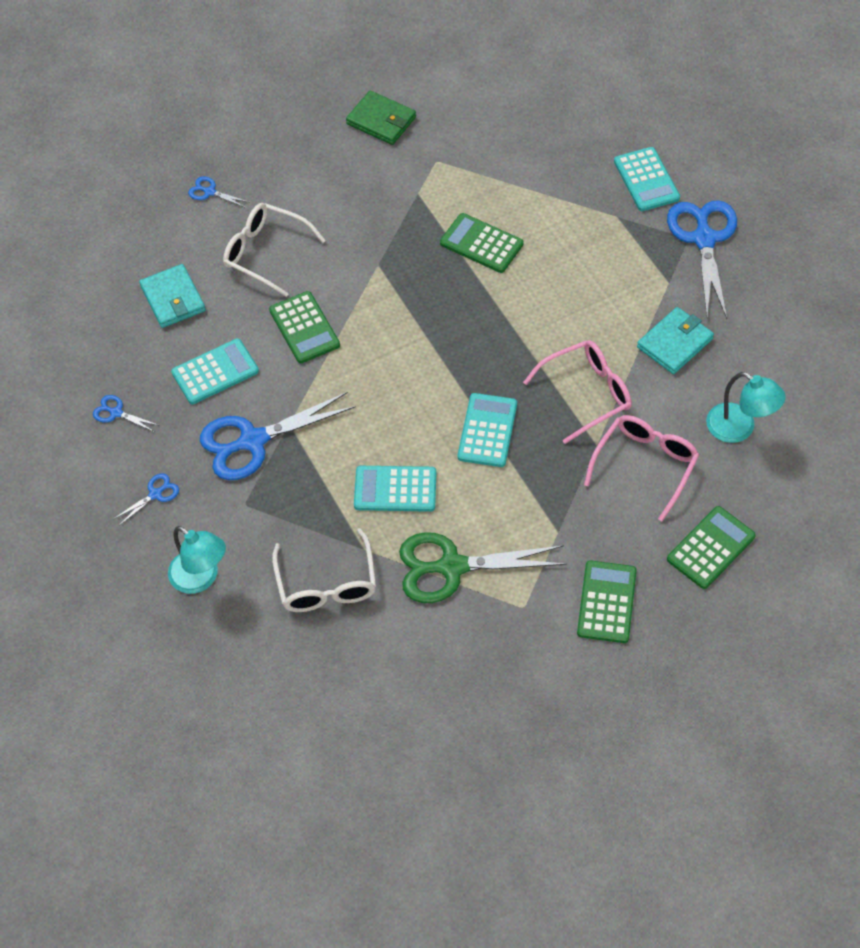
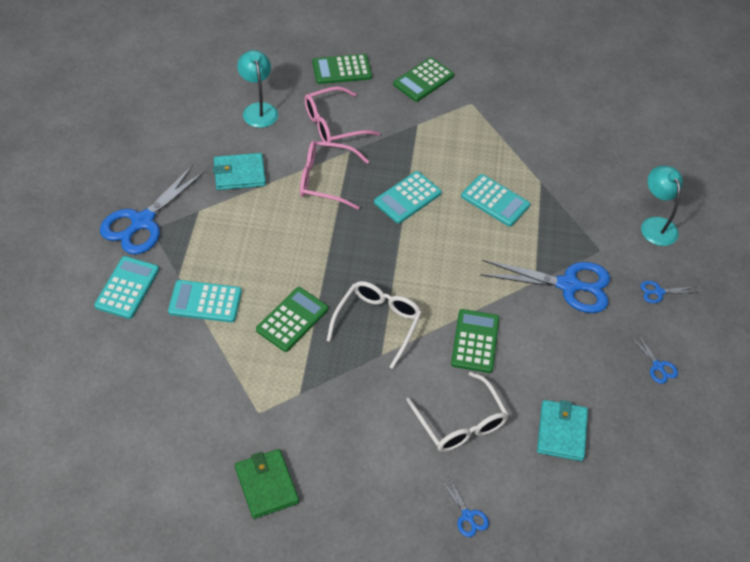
camera: 150 degrees left, 5 degrees down
turquoise calculator [171,338,259,404] -> turquoise calculator moved to [168,280,242,322]
white glasses [272,528,376,612] -> white glasses moved to [326,281,422,369]
green scissors [399,532,567,603] -> none
green calculator [440,213,523,273] -> green calculator turned 120 degrees counterclockwise [256,287,328,352]

